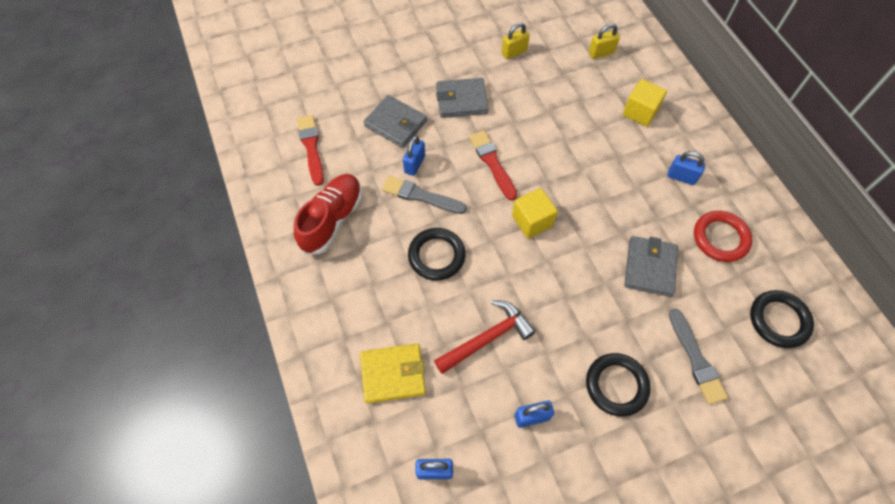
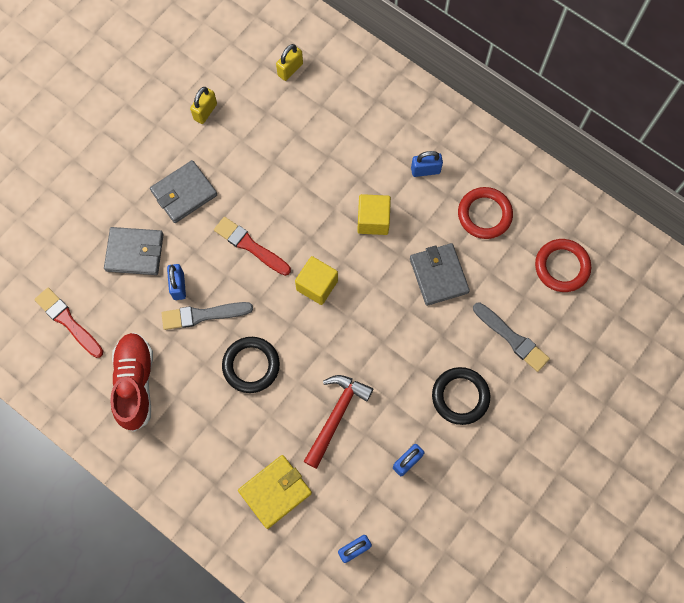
camera: 30 degrees left, 10 degrees up
yellow cube [623,79,667,127] -> yellow cube moved to [357,194,391,235]
black ring [750,290,814,348] -> red ring [535,239,591,292]

